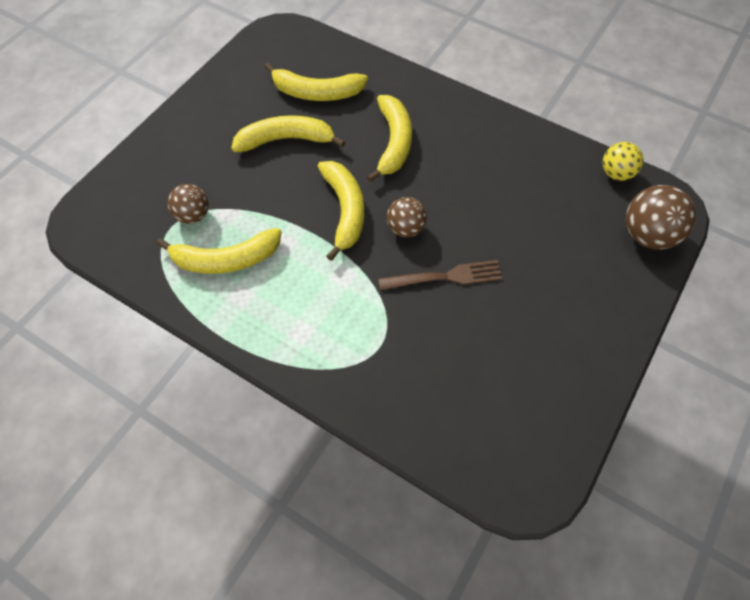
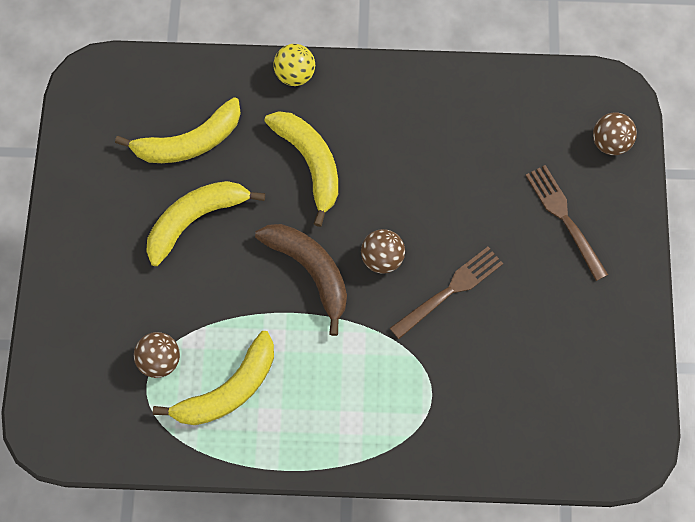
camera: 30 degrees left, 10 degrees up
yellow banana [318,161,364,261] -> brown banana [255,224,347,336]
yellow ball [603,142,643,181] -> yellow ball moved to [273,44,315,86]
brown ball [626,185,696,250] -> brown ball [593,112,637,155], size x0.64
none -> brown fork [525,165,608,281]

